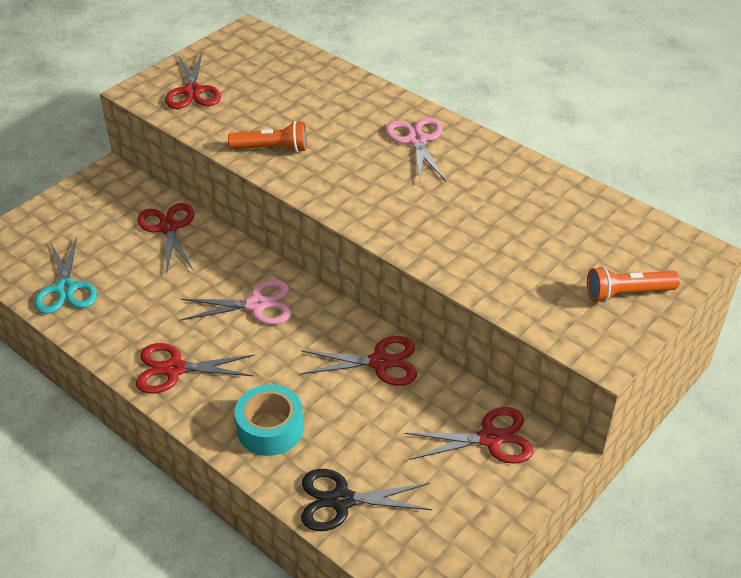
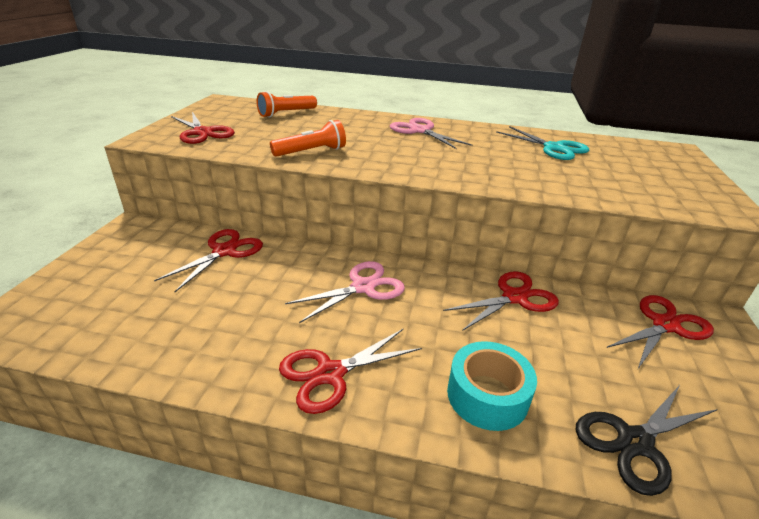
camera: 30 degrees left, 10 degrees down
turquoise scissors [35,237,97,314] -> turquoise scissors moved to [496,126,589,160]
red scissors [137,203,194,275] -> red scissors turned 75 degrees clockwise [154,229,263,292]
orange flashlight [587,266,680,303] -> orange flashlight moved to [257,91,317,117]

